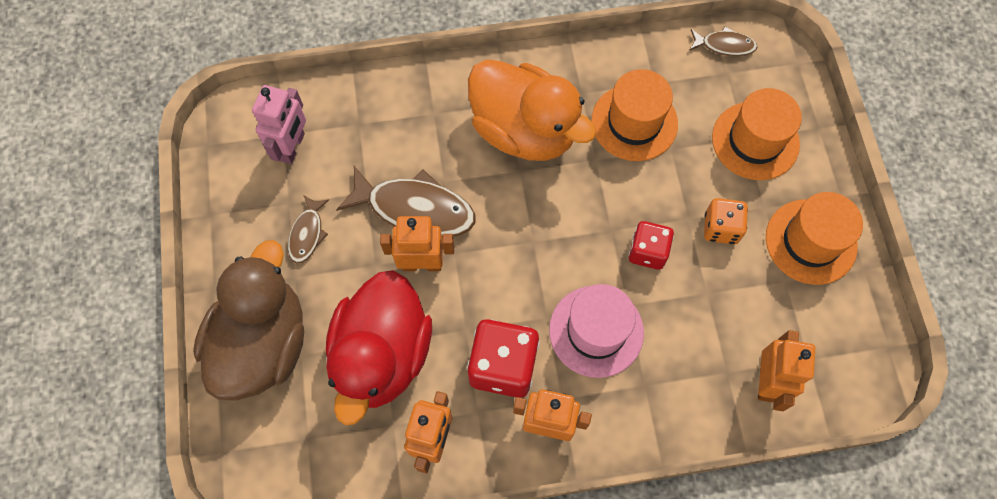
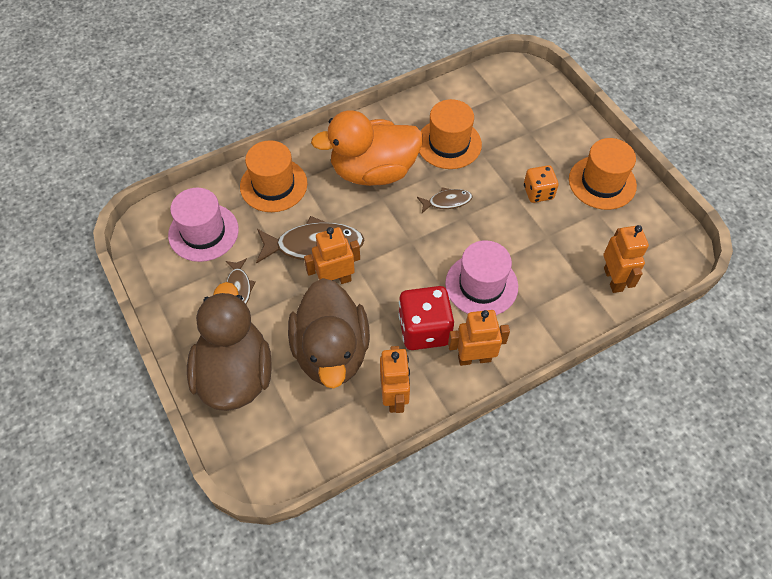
camera: 20 degrees left, 10 degrees down
pink robot [252,85,306,164] -> pink hat [168,188,239,262]
red duck [326,270,432,425] -> brown duck [288,278,370,389]
orange duck [468,60,596,161] -> orange duck turned 150 degrees clockwise [311,110,423,186]
red dice [629,221,674,270] -> none
brown fish [689,26,757,56] -> brown fish moved to [417,187,472,213]
orange hat [712,88,802,180] -> orange hat moved to [240,140,307,212]

